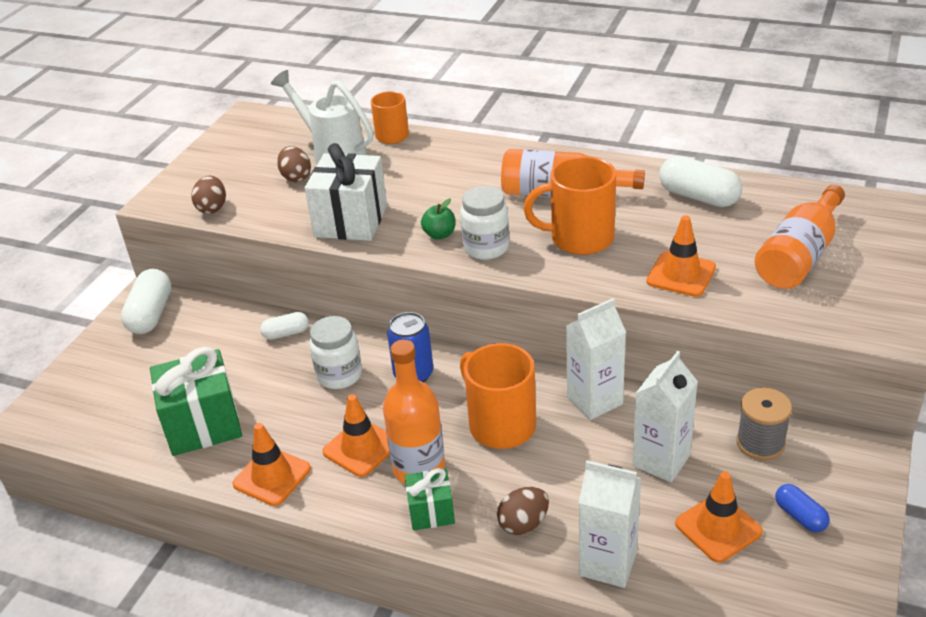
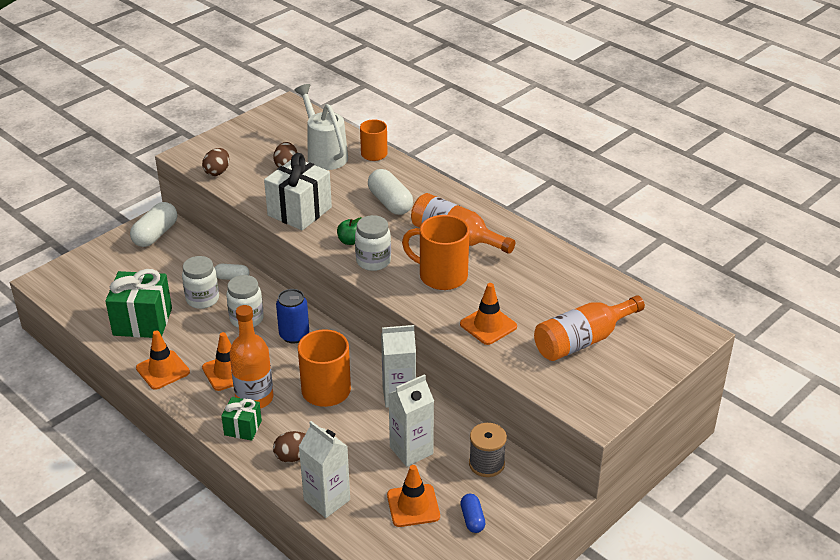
camera: 20 degrees right, 0 degrees up
white capsule [659,156,742,207] -> white capsule moved to [368,169,413,215]
none -> white jar [182,256,219,309]

